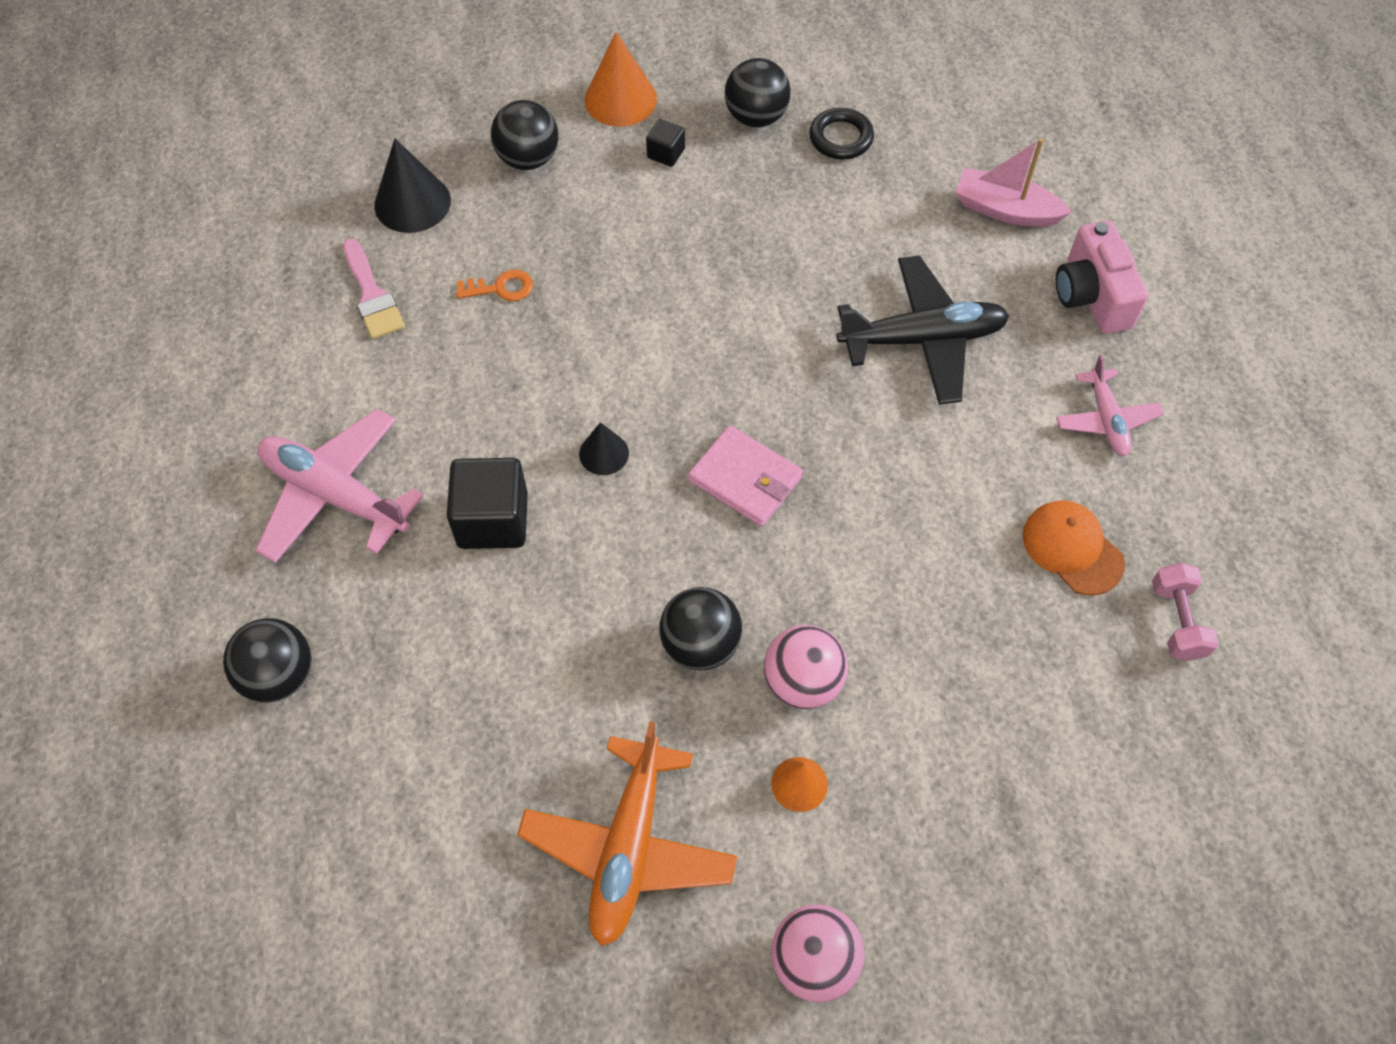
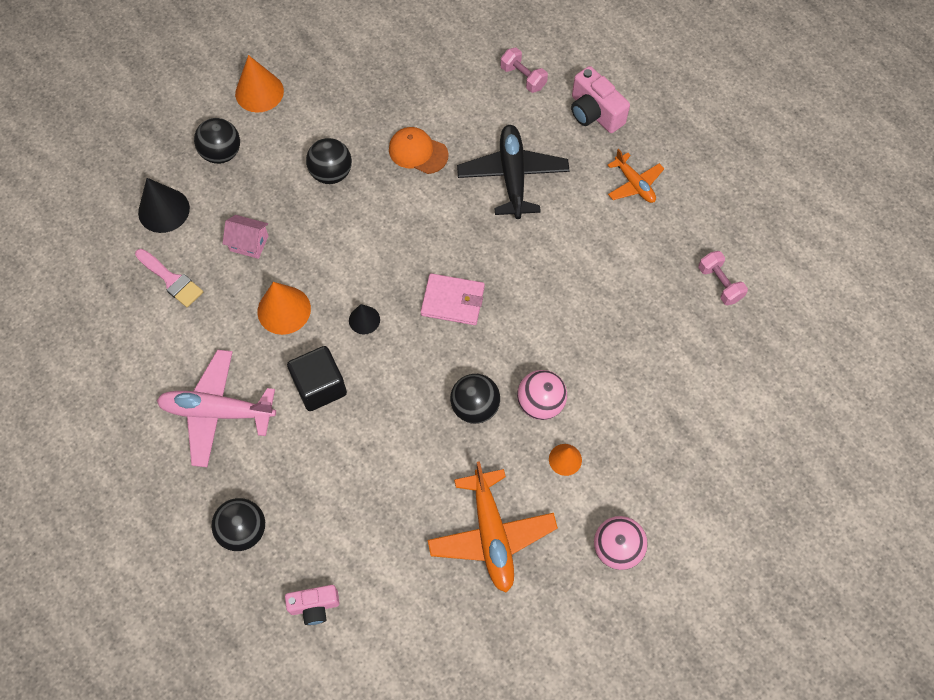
camera: 25 degrees left, 5 degrees up
orange key [456,269,533,301] -> pink house [223,215,268,259]
black cube [646,119,685,167] -> none
black ball [725,58,791,127] -> black ball moved to [306,138,352,184]
black ring [809,108,874,160] -> none
black plane [837,256,1009,405] -> black plane turned 60 degrees counterclockwise [457,125,570,219]
pink boat [955,138,1071,227] -> pink dumbbell [500,47,548,93]
orange cap [1022,500,1125,595] -> orange cap moved to [389,127,448,174]
pink plane [1056,355,1164,456] -> orange plane [608,149,664,203]
none -> orange cone [258,282,311,335]
none -> pink camera [285,585,339,625]

